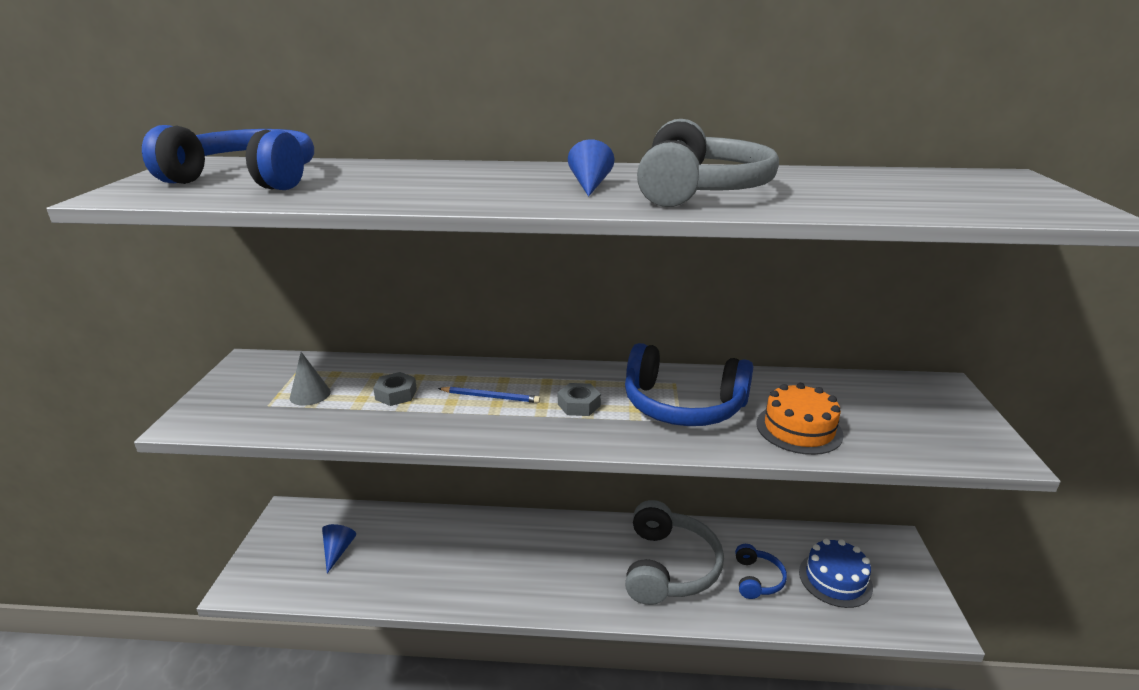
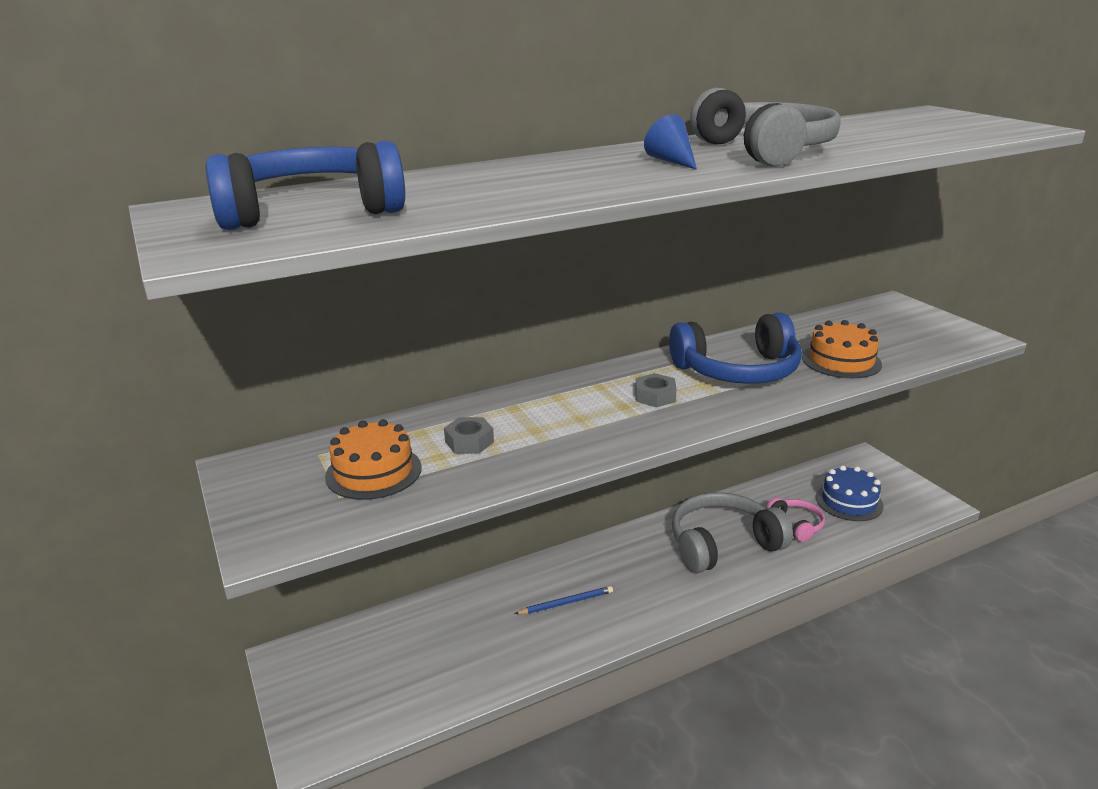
camera: 30 degrees left, 0 degrees up
grey cone [290,352,331,406] -> orange cake [325,419,422,500]
blue cone [322,524,356,573] -> none
blue pencil [438,387,540,403] -> blue pencil moved to [515,586,613,614]
grey headphones [625,500,724,605] -> grey headphones turned 90 degrees counterclockwise [672,492,793,573]
blue headphones [735,544,787,599] -> pink headphones [766,497,825,542]

